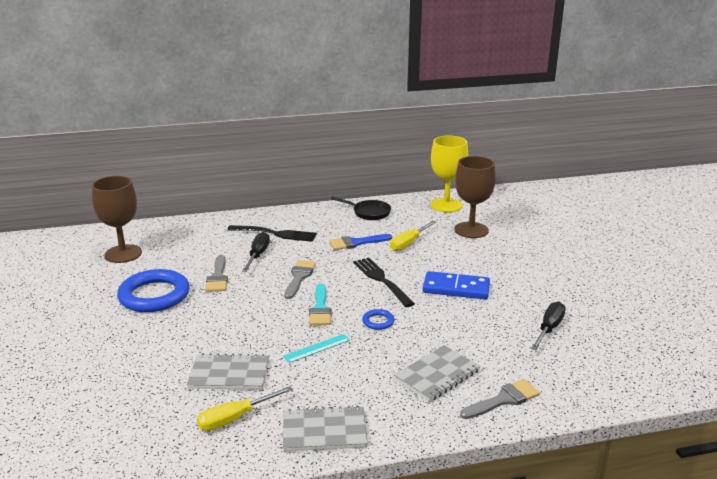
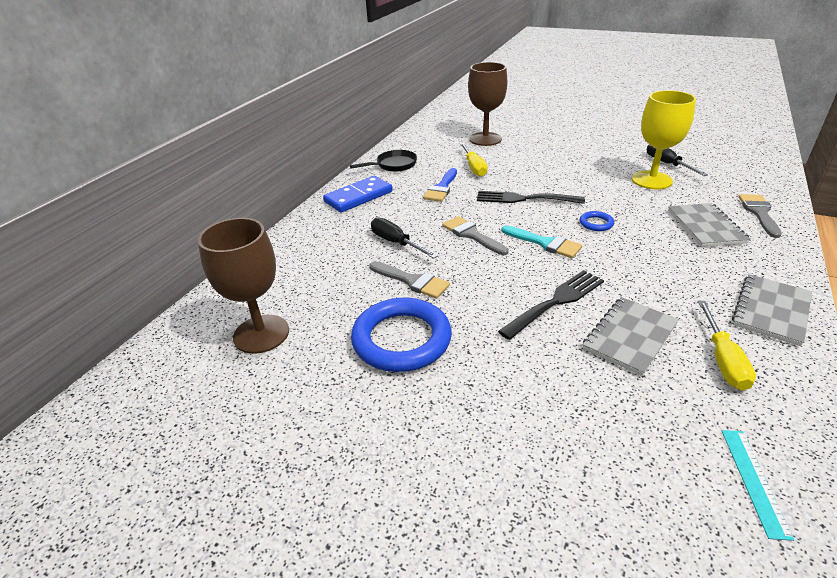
camera: 50 degrees left, 10 degrees up
black fork [227,225,317,242] -> black fork moved to [498,270,604,340]
turquoise ruler [283,334,350,363] -> turquoise ruler moved to [722,430,794,541]
blue domino [423,271,490,299] -> blue domino moved to [323,176,393,212]
yellow goblet [431,136,468,212] -> yellow goblet moved to [631,90,696,189]

